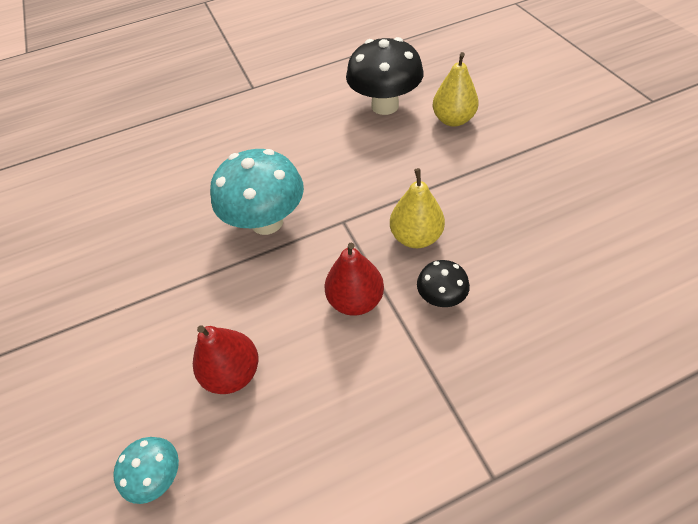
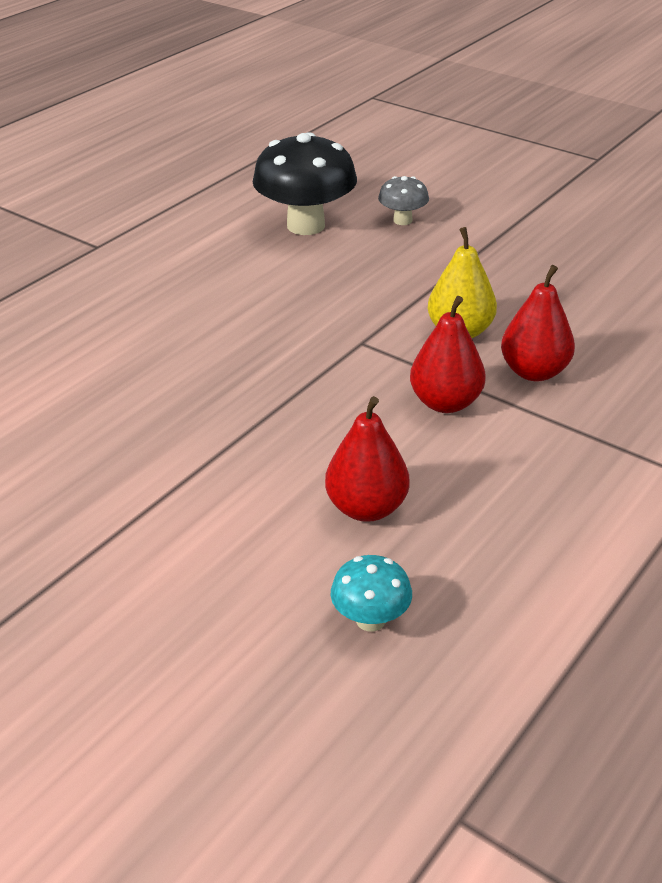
camera: 35 degrees left, 15 degrees down
turquoise mushroom [210,149,304,235] -> none
black mushroom [417,260,470,307] -> red pear [501,265,575,381]
yellow pear [432,52,479,127] -> grey mushroom [378,176,429,225]

